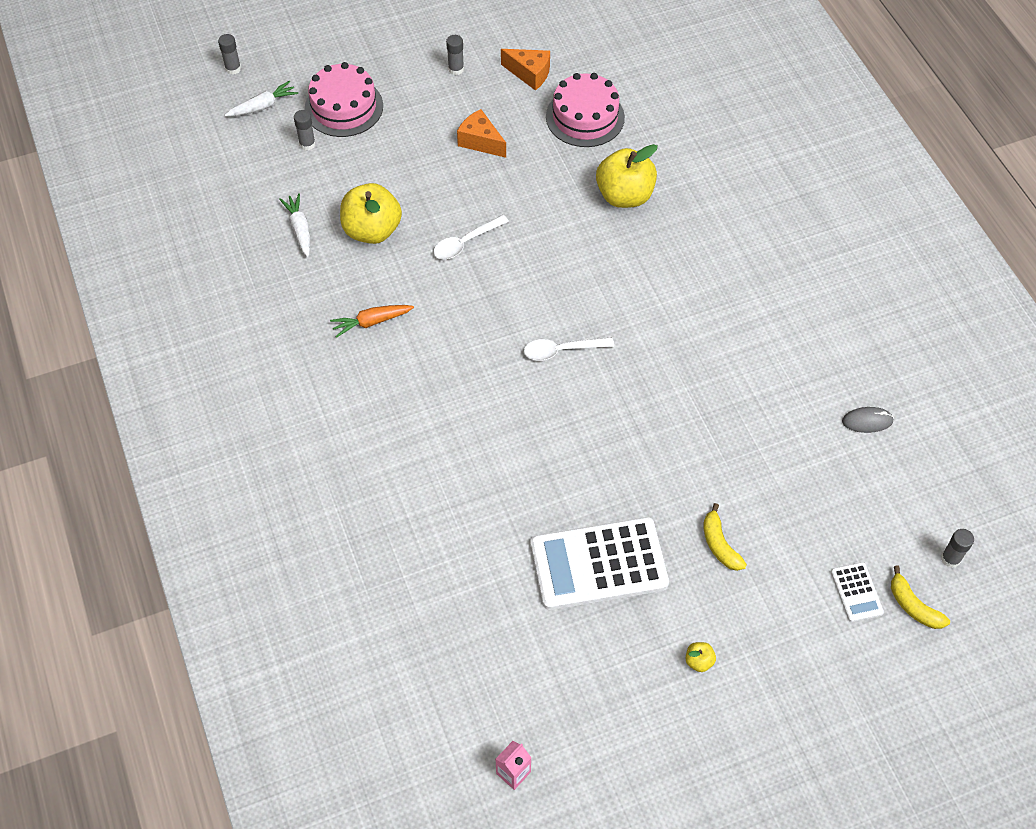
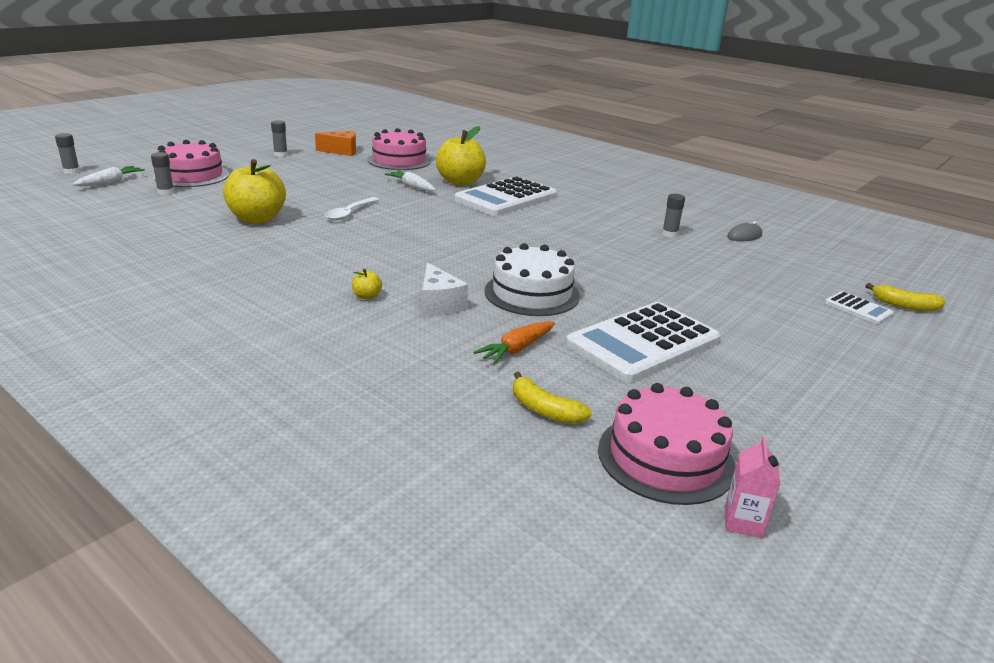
camera: 30 degrees left, 30 degrees down
white carrot [279,193,310,257] -> white carrot moved to [385,171,436,191]
orange carrot [330,305,414,338] -> orange carrot moved to [473,321,555,364]
orange cheese [457,109,506,158] -> none
white spoon [524,337,614,361] -> none
yellow apple [686,642,716,672] -> yellow apple moved to [352,269,382,300]
yellow banana [704,503,747,571] -> yellow banana moved to [513,372,592,424]
grey glue stick [941,529,974,568] -> grey glue stick moved to [662,194,685,238]
none -> white cheese [422,262,468,316]
none -> white calculator [454,176,557,216]
none -> white cake [485,243,580,316]
none -> pink cake [598,383,735,505]

